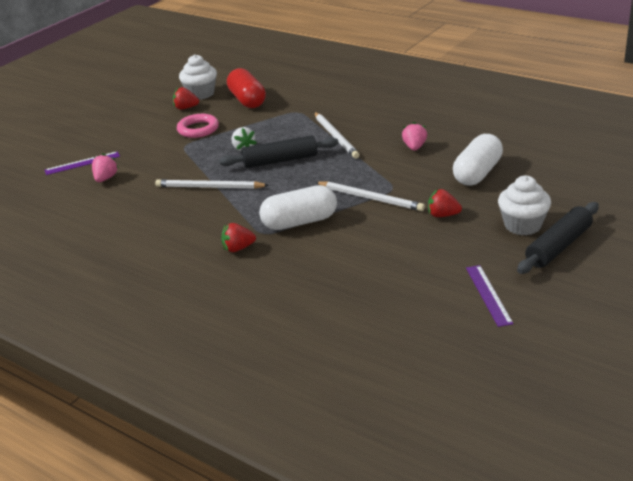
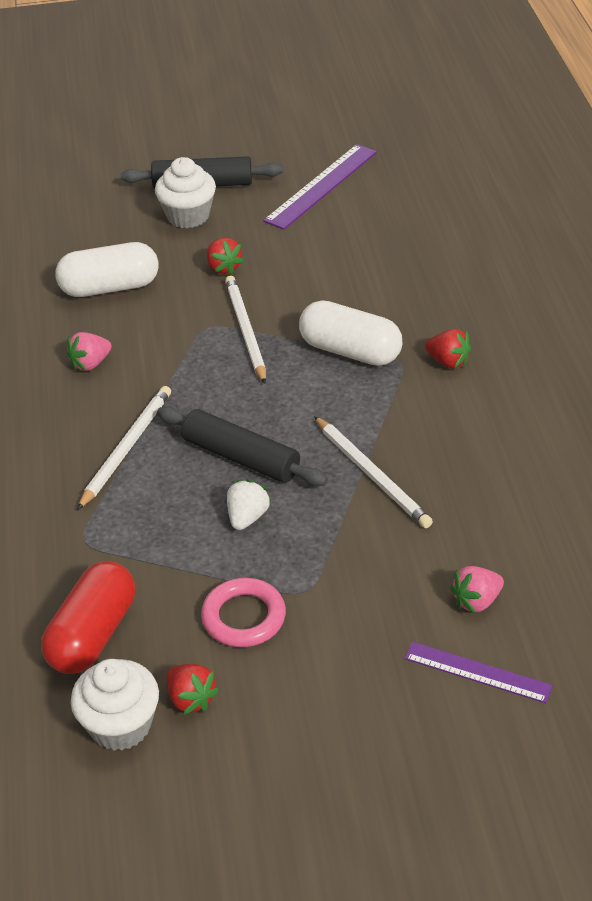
camera: 135 degrees left, 10 degrees up
purple ruler [466,265,514,327] -> purple ruler [263,144,377,230], size x1.57

